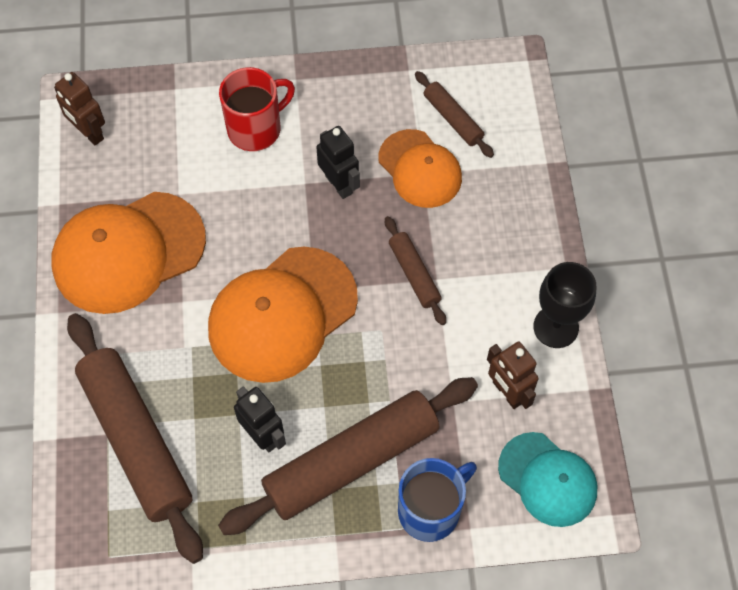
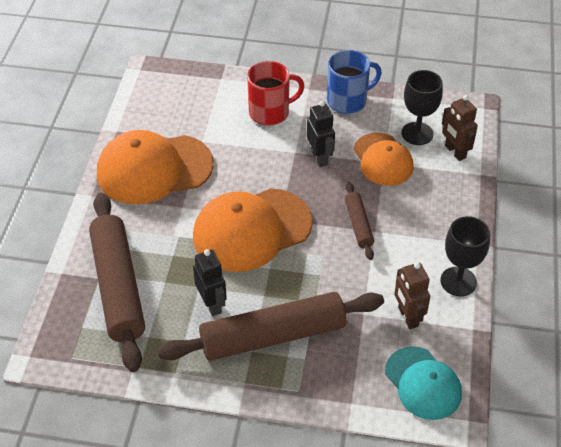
camera: 15 degrees right, 15 degrees down
brown robot [54,72,105,146] -> brown robot moved to [442,95,478,161]
blue mug [398,458,477,542] -> blue mug moved to [327,50,382,114]
brown rolling pin [415,71,494,158] -> black goblet [401,70,443,145]

